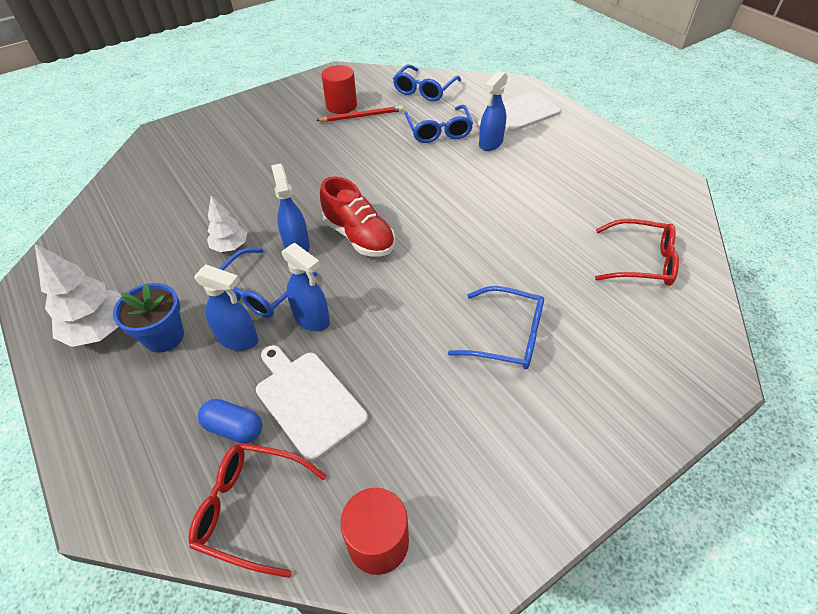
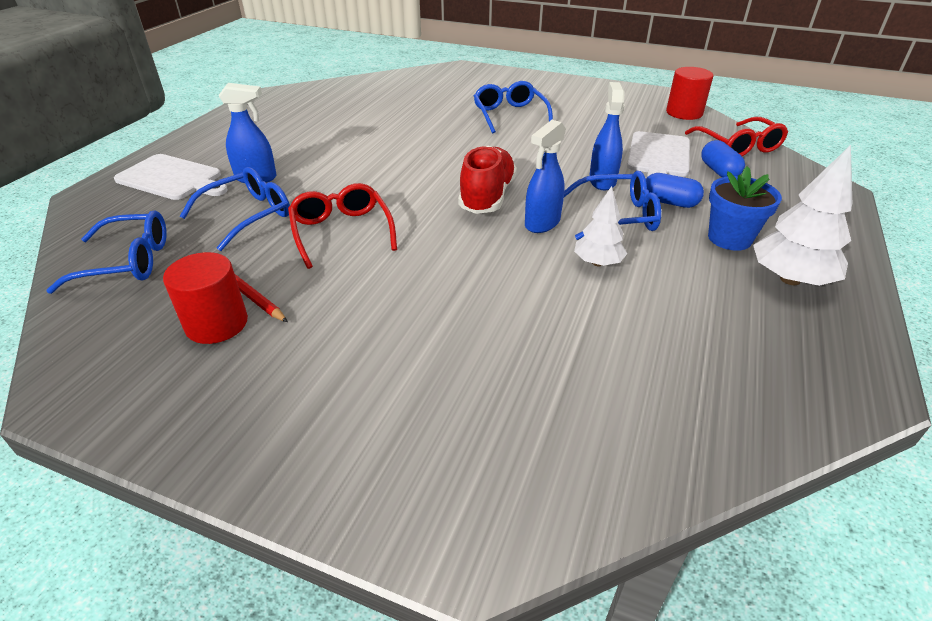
camera: 125 degrees left, 10 degrees down
blue spray bottle [194,265,258,351] -> blue capsule [646,173,704,208]
red glasses [595,219,679,286] -> red glasses moved to [288,183,397,269]

